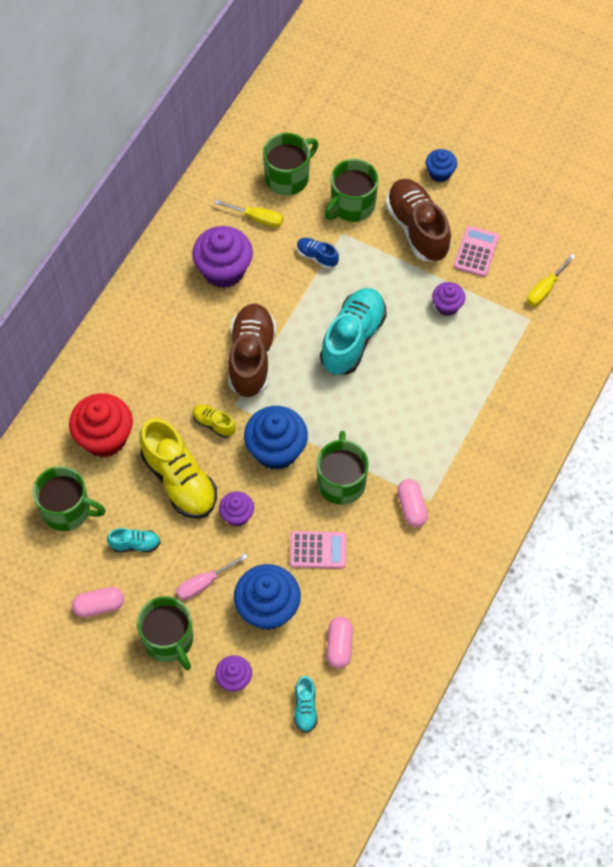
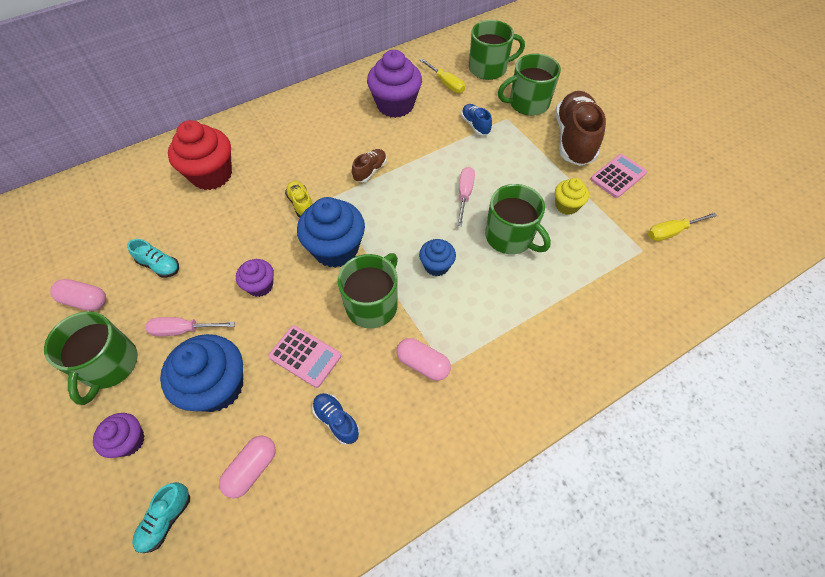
camera: 30 degrees right, 5 degrees down
green mug [33,466,106,531] -> green mug moved to [485,184,551,254]
yellow shoe [140,418,217,519] -> none
brown shoe [229,304,276,398] -> brown shoe [352,149,387,182], size x0.47
turquoise shoe [320,288,387,375] -> pink screwdriver [457,167,475,226]
pink capsule [397,479,428,527] -> pink capsule turned 75 degrees counterclockwise [396,338,451,381]
blue cupcake [426,149,457,182] -> blue cupcake moved to [419,239,456,276]
purple cupcake [432,282,465,316] -> yellow cupcake [555,178,589,215]
none -> blue shoe [312,393,359,445]

